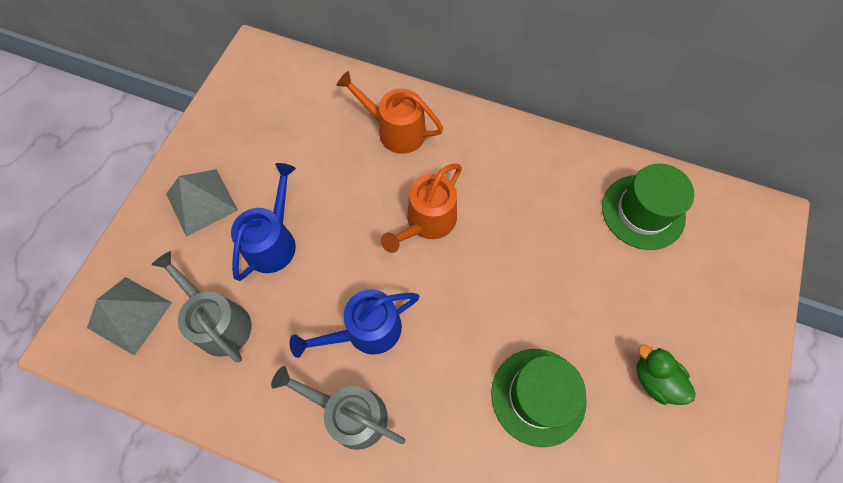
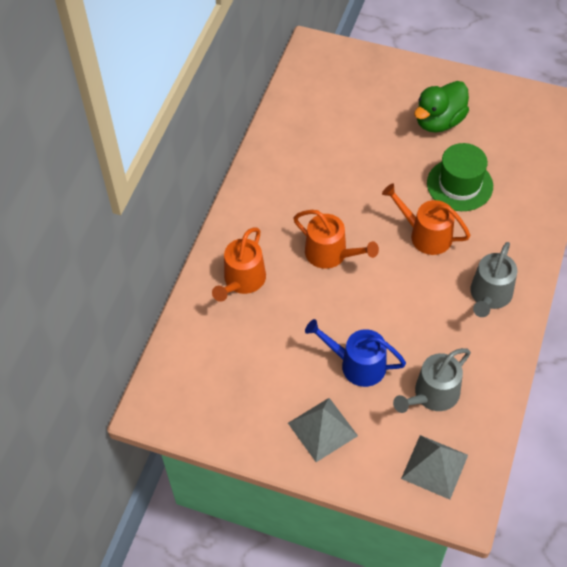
camera: 90 degrees left, 10 degrees down
blue watering can [289,289,419,358] -> none
green hat [602,163,694,250] -> none
green duck [636,344,696,405] -> green duck [414,81,469,133], size x1.58
none -> orange watering can [382,184,470,255]

